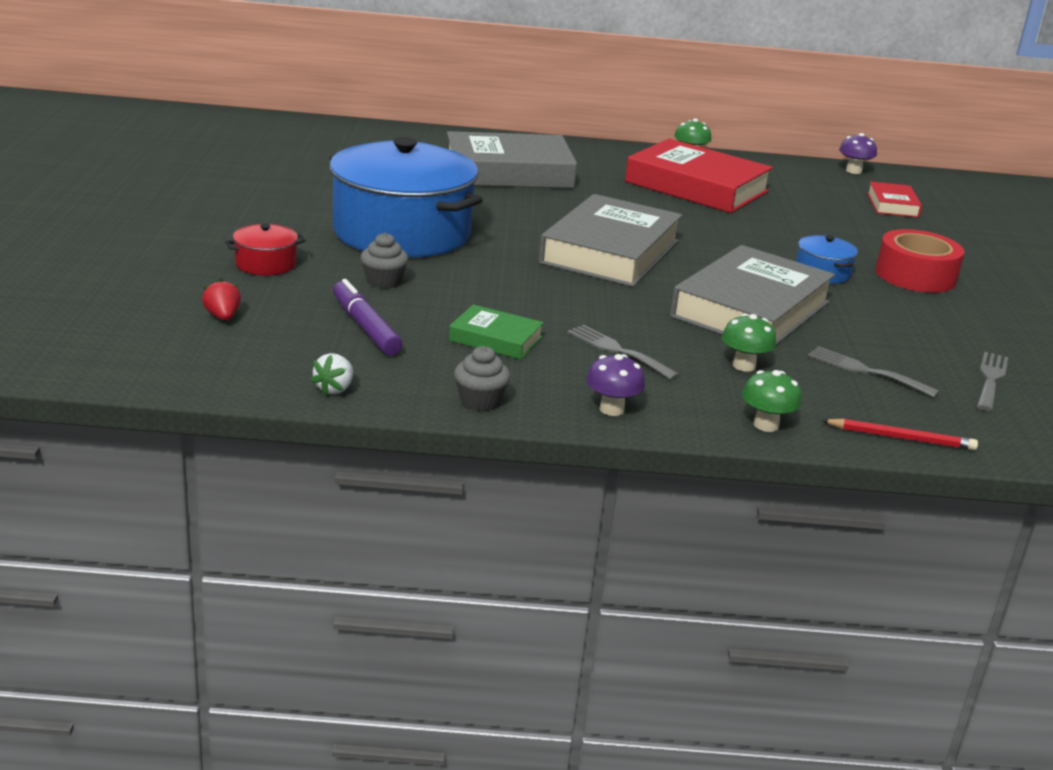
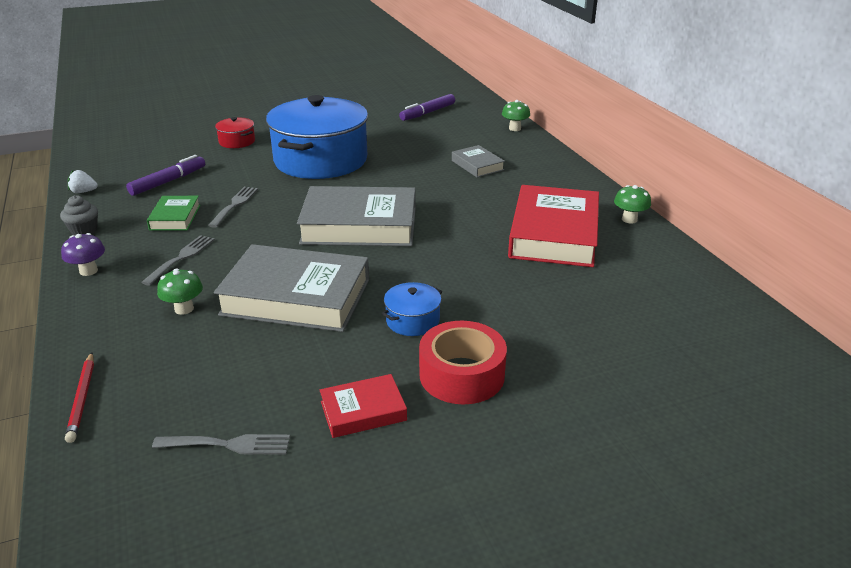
camera: 70 degrees right, 5 degrees up
red strawberry [202,278,241,321] -> none
grey cupcake [361,233,408,289] -> none
grey book [447,131,577,189] -> grey book [452,145,505,177], size x0.49
green mushroom [742,370,802,432] -> green mushroom moved to [502,100,530,131]
grey fork [808,346,940,398] -> grey fork moved to [208,187,258,228]
purple mushroom [839,133,877,174] -> none
red book [867,182,922,218] -> red book moved to [320,374,407,438]
none -> purple marker [399,94,455,121]

